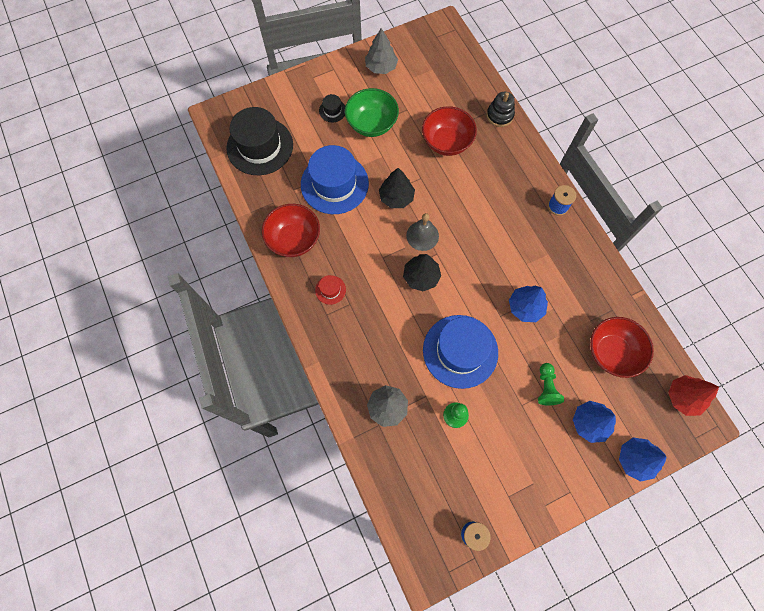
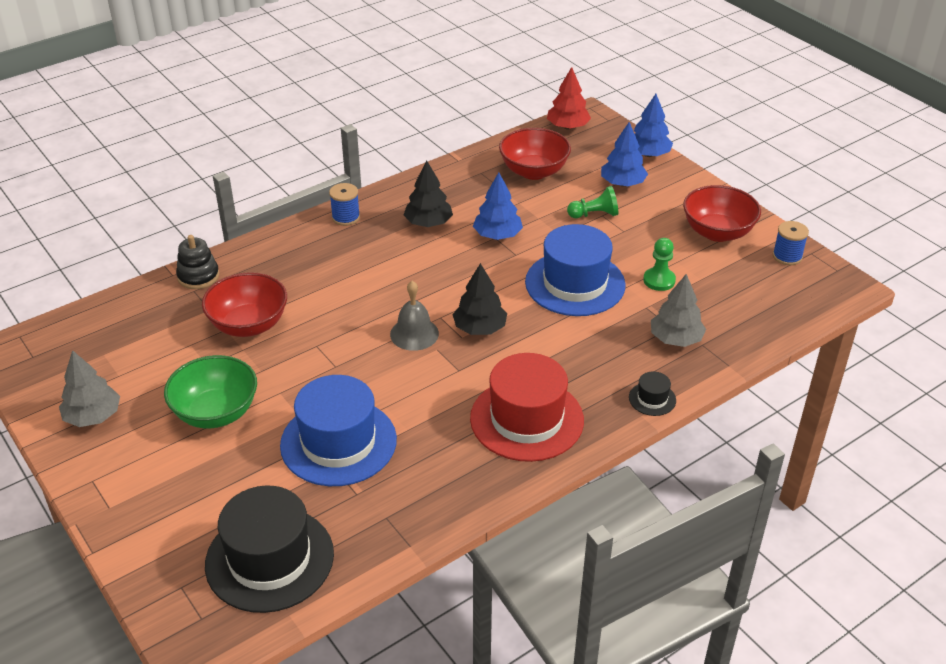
camera: 100 degrees left, 30 degrees down
red bowl [262,204,320,257] -> red bowl moved to [683,185,761,242]
red hat [315,275,346,305] -> red hat [470,353,584,462], size x2.36
black hat [319,94,345,122] -> black hat moved to [629,371,676,416]
black tree [379,168,415,208] -> black tree moved to [404,160,453,227]

